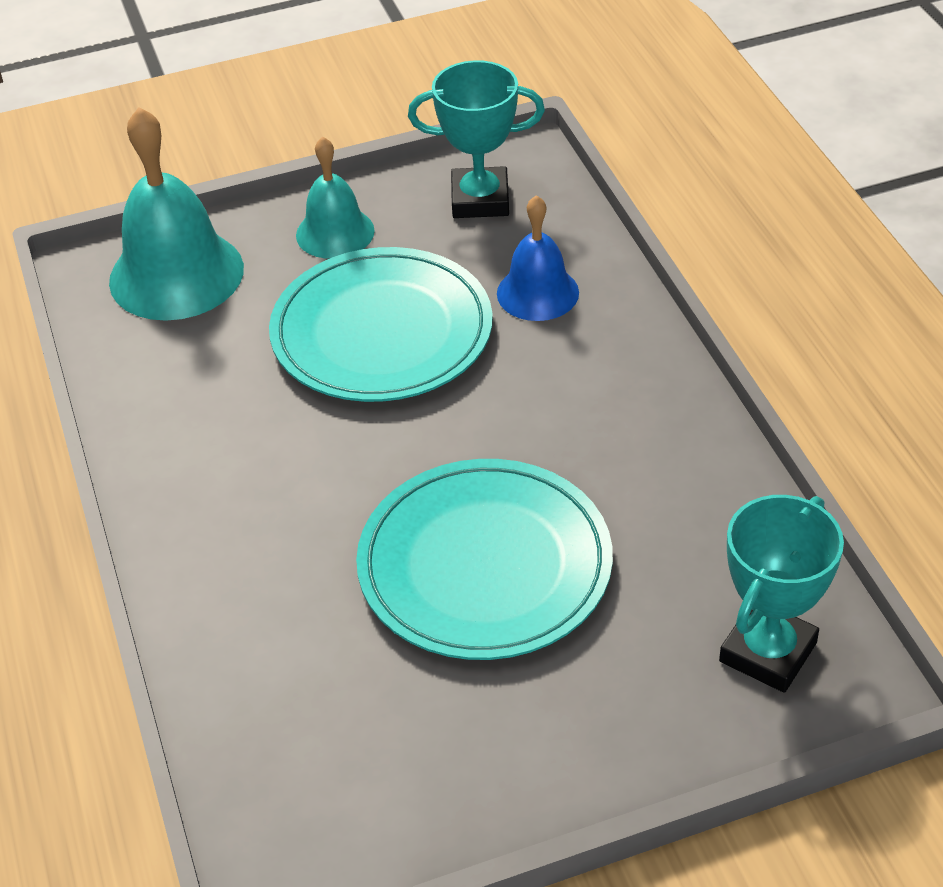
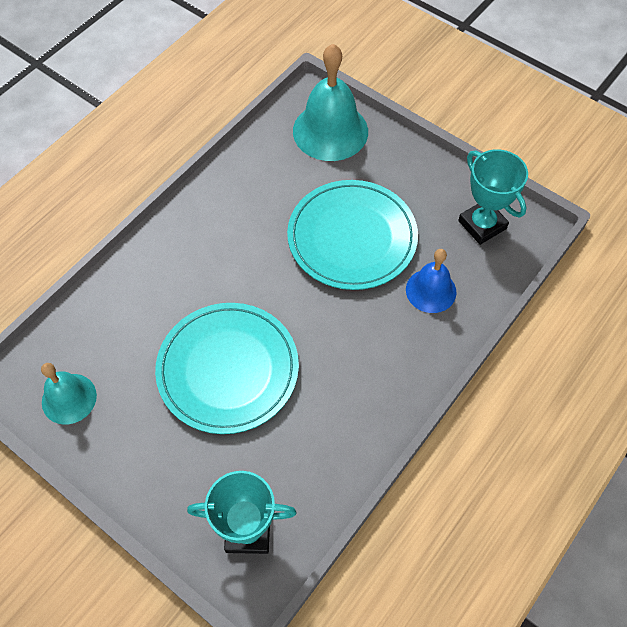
camera: 55 degrees right, 15 degrees up
turquoise bell [296,137,375,259] -> turquoise bell moved to [41,363,97,425]

